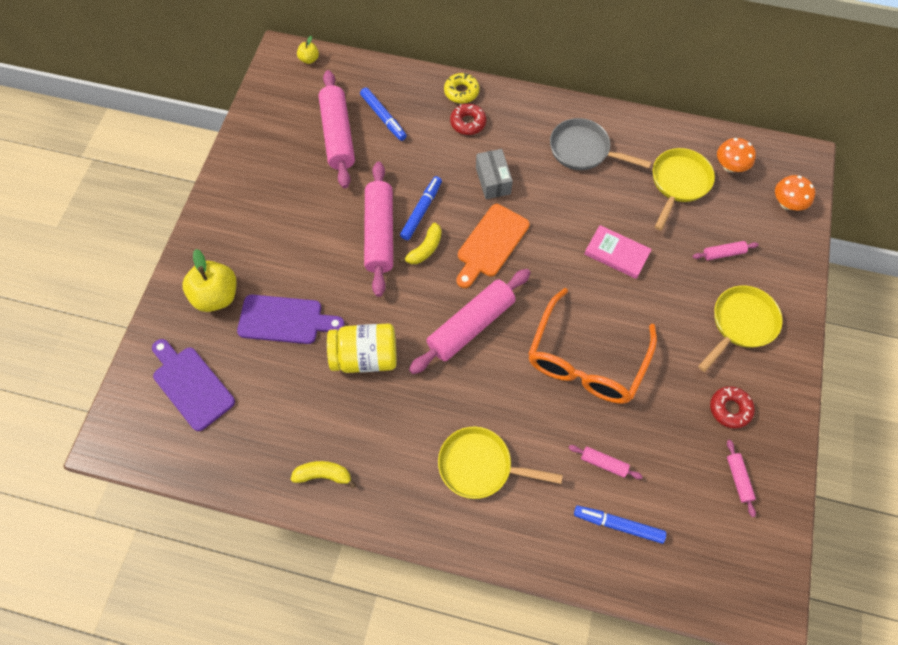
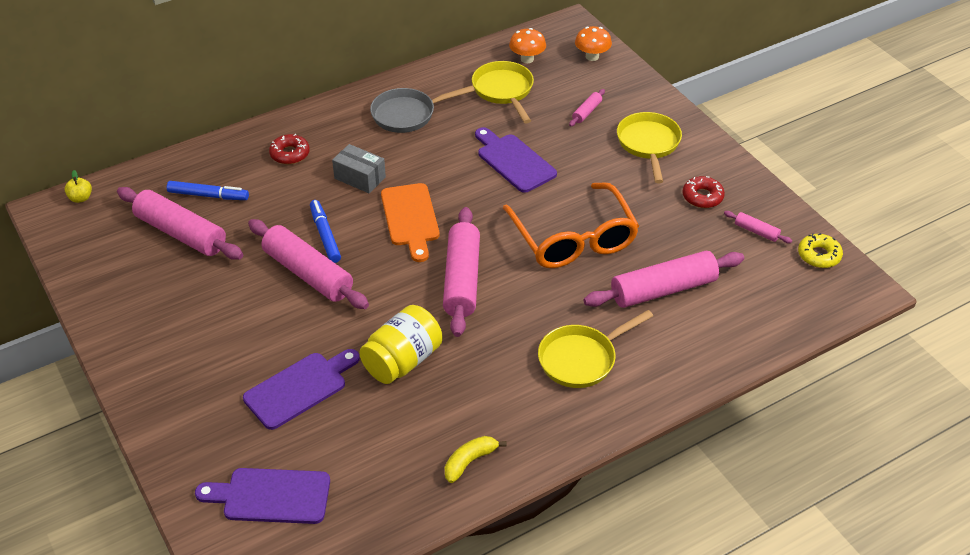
camera: 45 degrees left, 20 degrees down
yellow apple [182,249,237,312] -> none
yellow banana [399,223,441,264] -> none
yellow donut [444,73,479,104] -> yellow donut moved to [798,233,843,268]
pink rolling pin [569,445,643,479] -> pink rolling pin [584,251,744,308], size x2.25
blue marker [574,506,666,544] -> none
pink book [585,225,652,279] -> purple cutting board [475,127,557,193]

